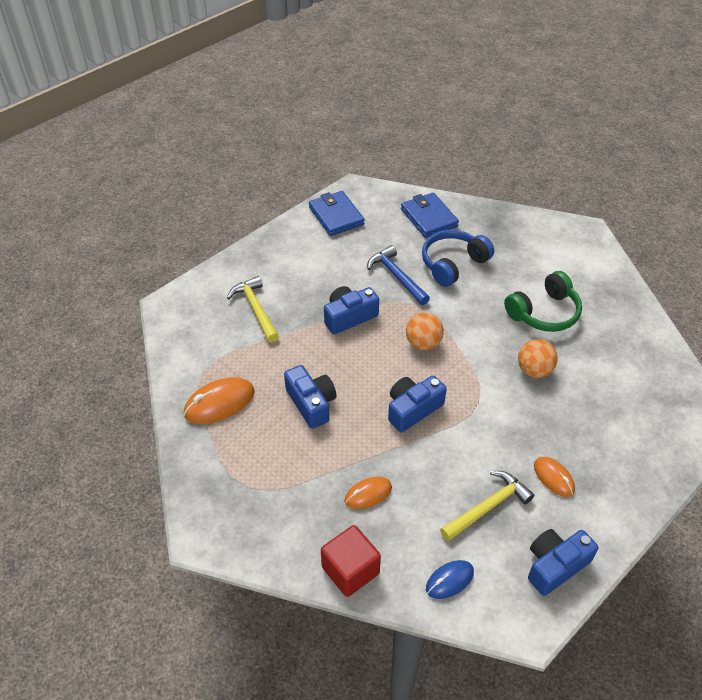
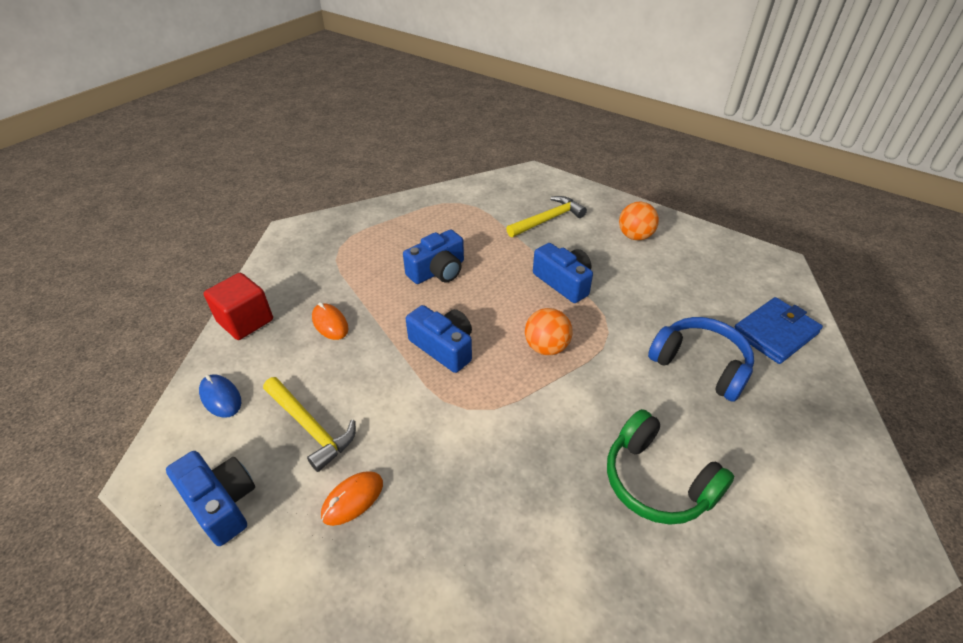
camera: 80 degrees right, 5 degrees down
orange mouse [184,377,255,424] -> none
blue wallet [309,191,365,236] -> none
blue hammer [367,245,430,305] -> none
orange ball [518,339,558,378] -> orange ball moved to [619,202,659,240]

